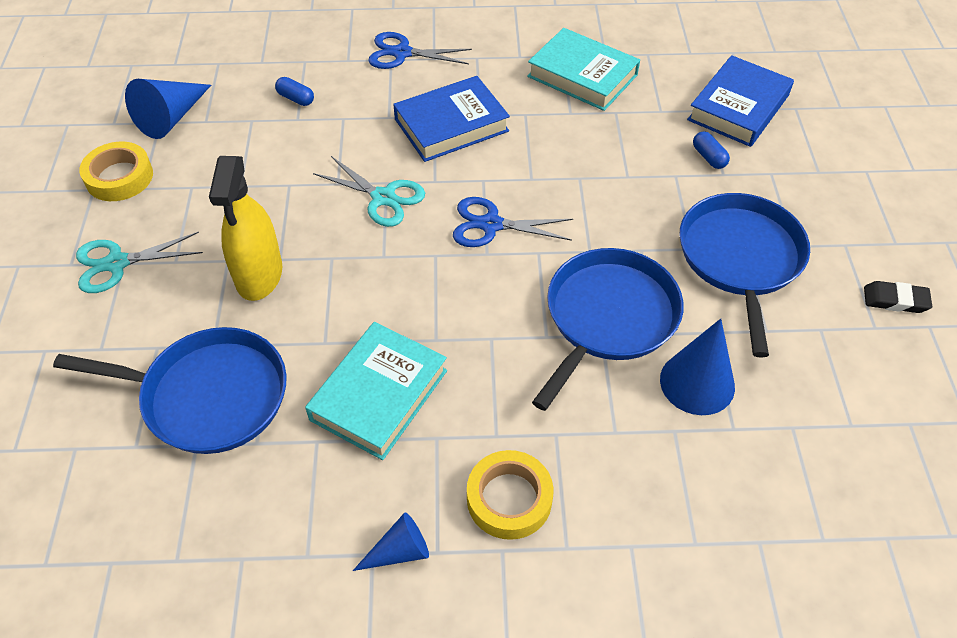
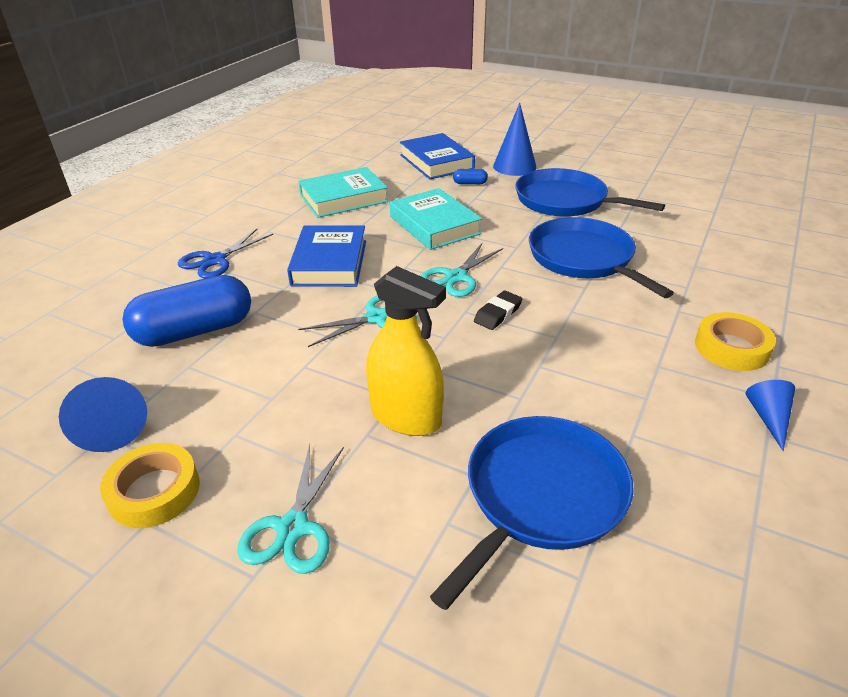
camera: 60 degrees left, 15 degrees down
blue capsule [275,77,314,106] -> blue capsule [123,275,251,347], size x2.49
turquoise book [305,322,447,460] -> turquoise book moved to [390,188,482,250]
blue scissors [453,197,573,247] -> turquoise scissors [421,243,503,297]
blue cone [660,319,735,415] -> blue cone moved to [493,103,537,176]
black eraser [864,281,932,313] -> black eraser moved to [474,290,523,330]

